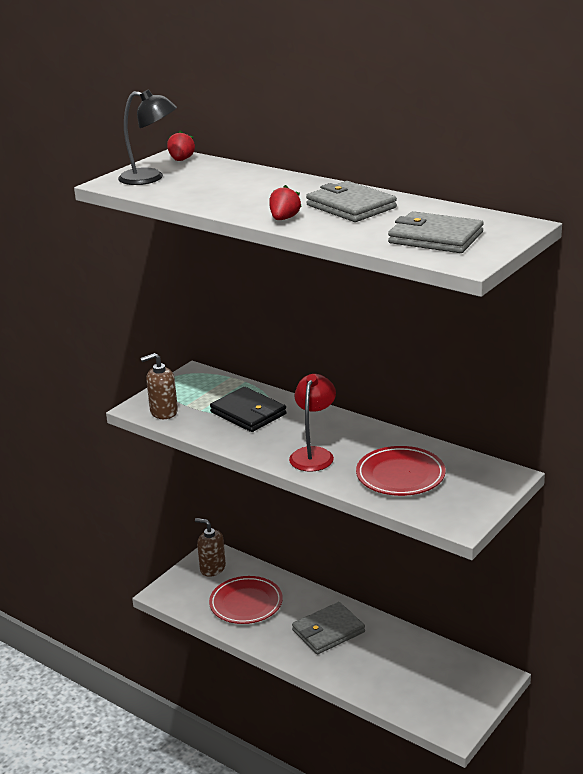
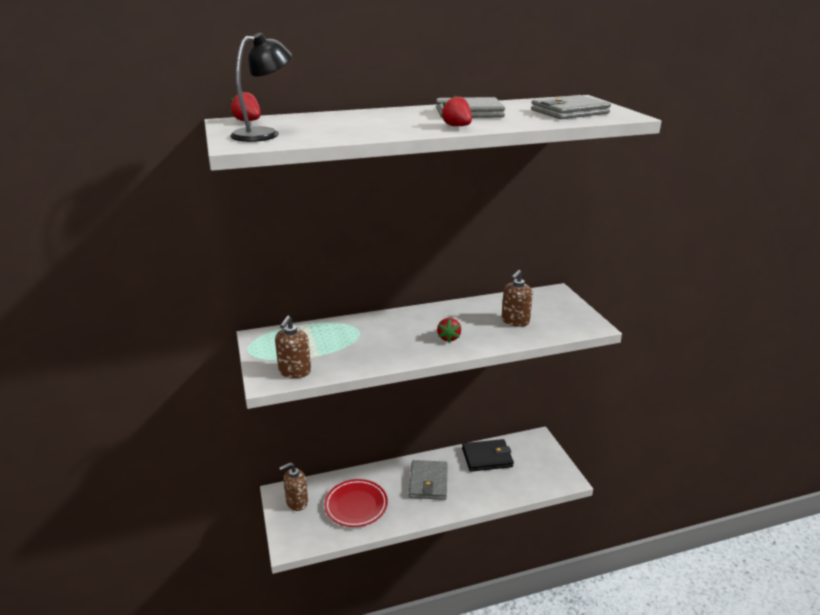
camera: 55 degrees left, 0 degrees up
black wallet [210,387,287,432] -> black wallet moved to [462,439,514,472]
red lamp [289,374,336,472] -> red strawberry [437,318,461,343]
red plate [356,446,446,496] -> brown soap dispenser [501,270,533,327]

